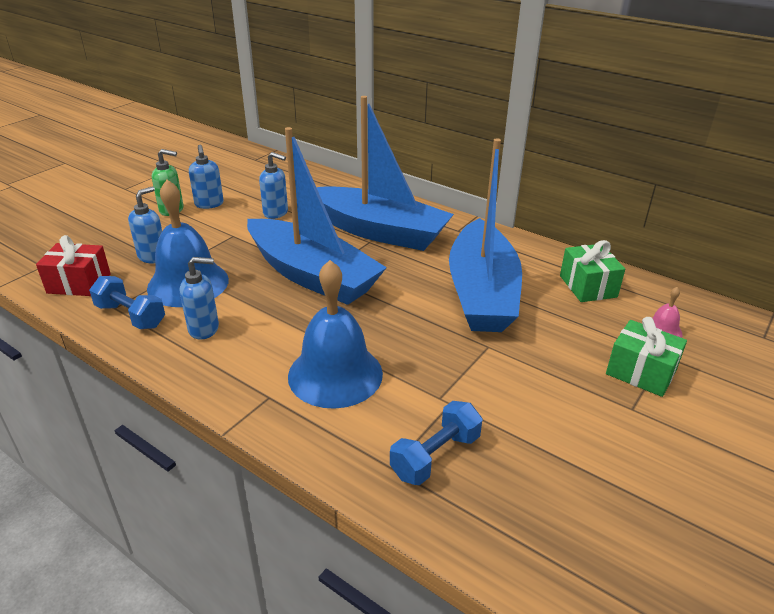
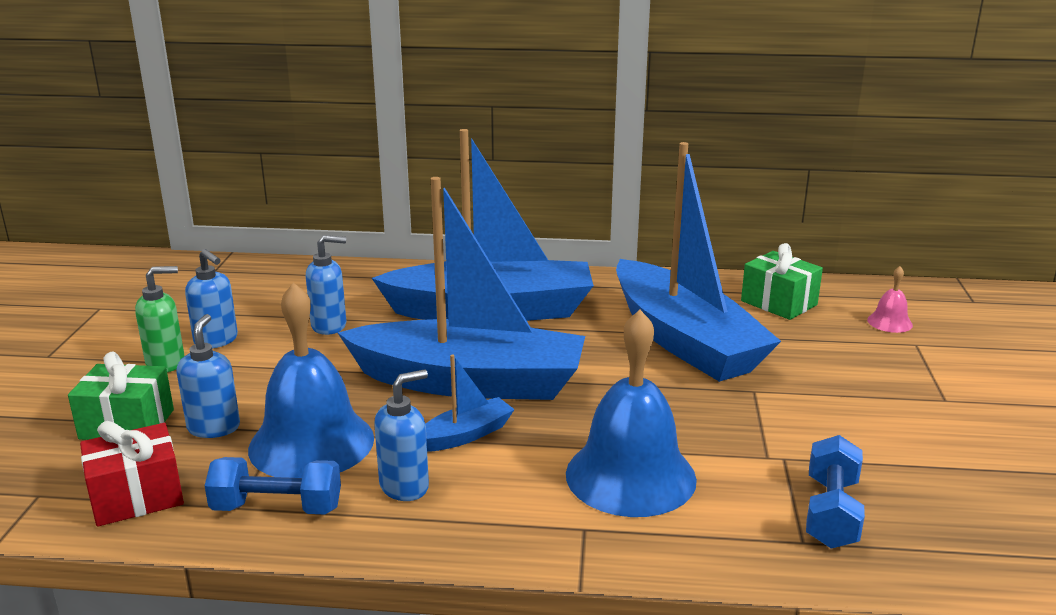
camera: 30 degrees left, 10 degrees down
green gift [606,317,687,397] -> green gift moved to [68,352,174,440]
none -> blue boat [425,355,515,452]

